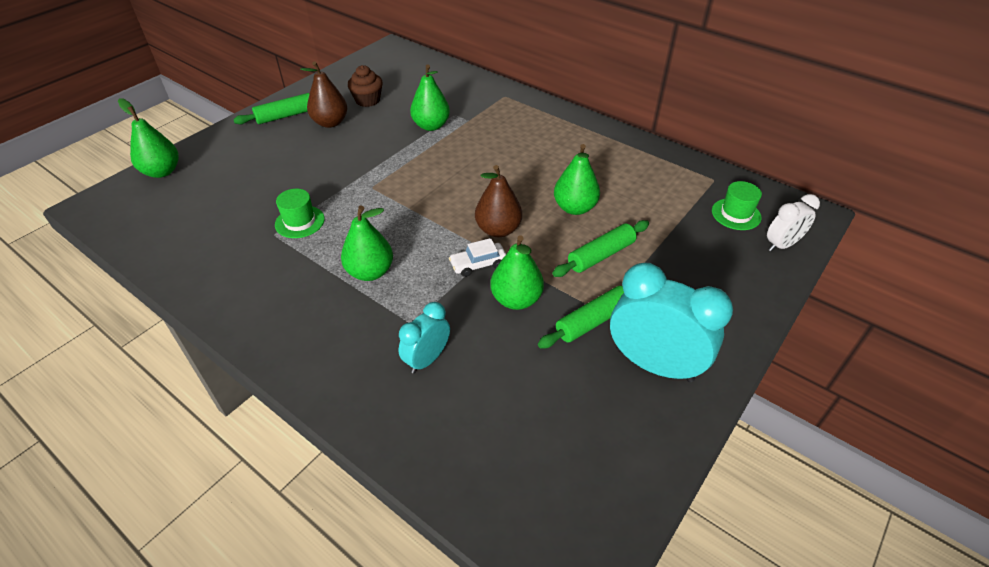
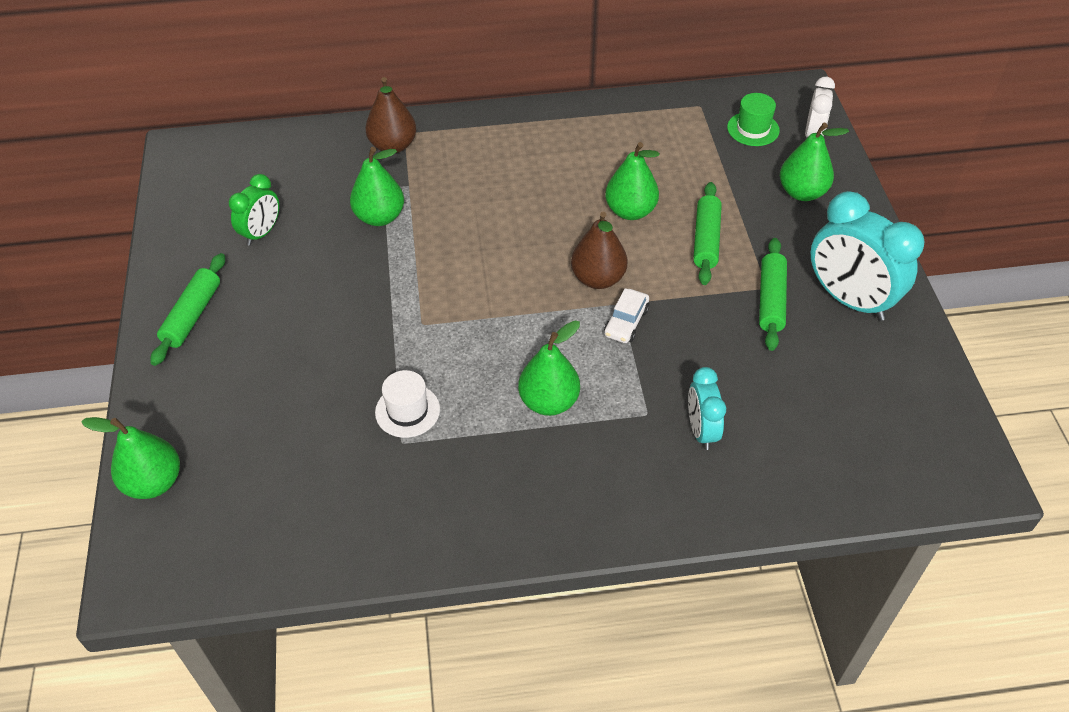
camera: 45 degrees left, 5 degrees up
green hat [275,189,325,238] -> white hat [375,370,440,438]
brown pear [300,61,347,128] -> brown pear moved to [365,77,416,153]
brown cupcake [348,65,383,107] -> green clock [229,174,279,246]
green pear [490,235,544,310] -> green pear moved to [780,123,849,201]
turquoise clock [610,263,733,382] -> turquoise clock turned 120 degrees counterclockwise [811,191,925,321]

